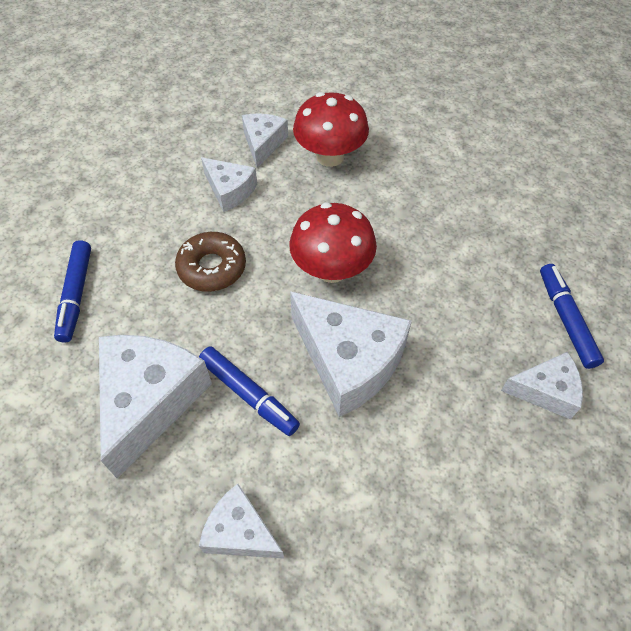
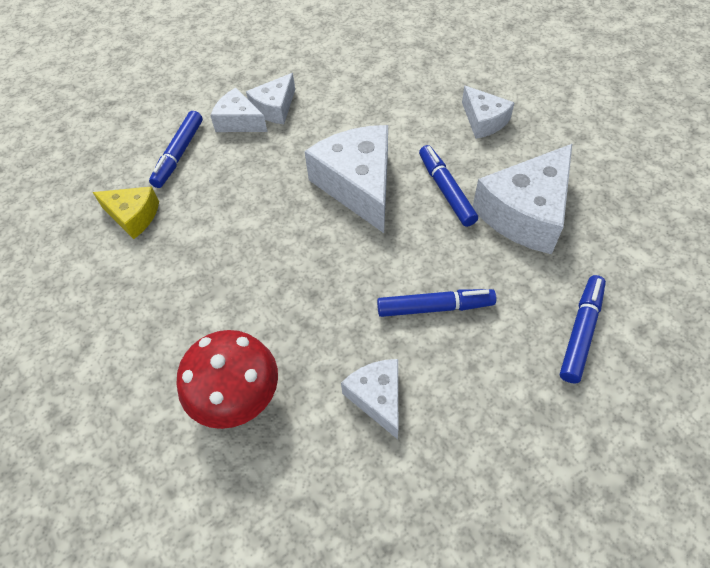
camera: 150 degrees left, 0 degrees up
brown donut [175,232,246,292] -> blue marker [377,289,496,317]
white cheese [242,114,288,168] -> white cheese moved to [246,73,295,124]
red mushroom [289,202,377,283] -> none
none -> yellow cheese [93,186,159,239]

